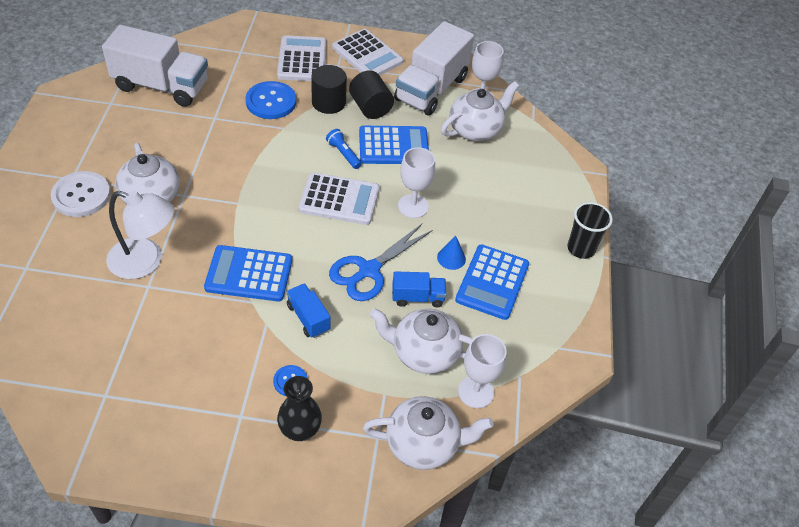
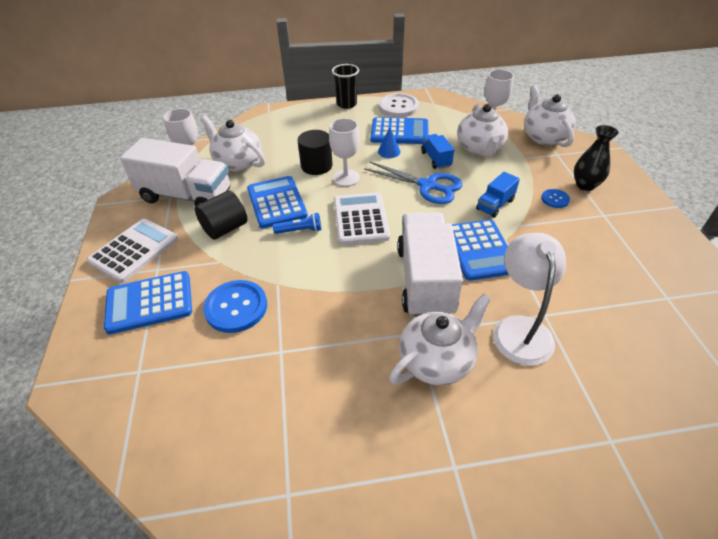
camera: 100 degrees left, 5 degrees down
white button [51,171,111,217] -> white button moved to [379,93,419,117]
white truck [102,25,208,107] -> white truck moved to [397,212,463,318]
white calculator [277,35,326,81] -> blue calculator [104,271,192,334]
black cylinder [311,65,347,114] -> black cylinder moved to [298,130,333,175]
blue flashlight [326,129,362,169] -> blue flashlight turned 135 degrees counterclockwise [273,213,322,234]

